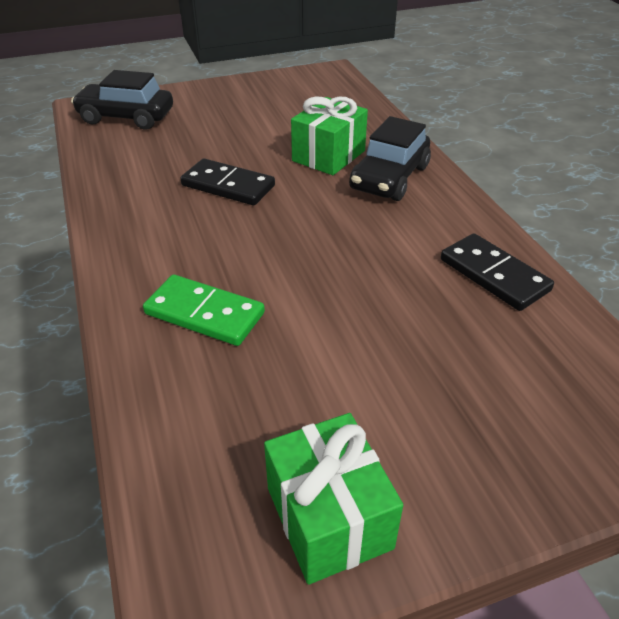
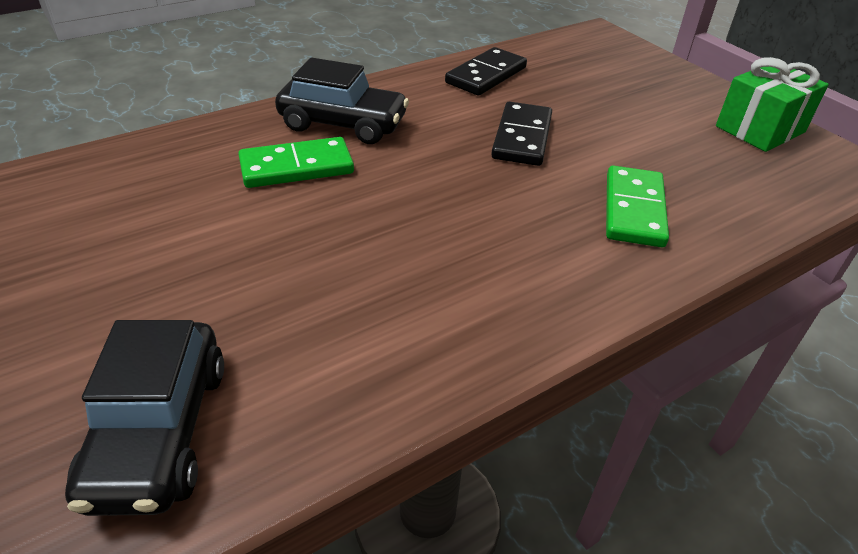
camera: 105 degrees left, 0 degrees up
black domino [180,158,275,205] -> black domino moved to [491,102,552,166]
green gift [291,97,368,175] -> green domino [238,137,354,188]

